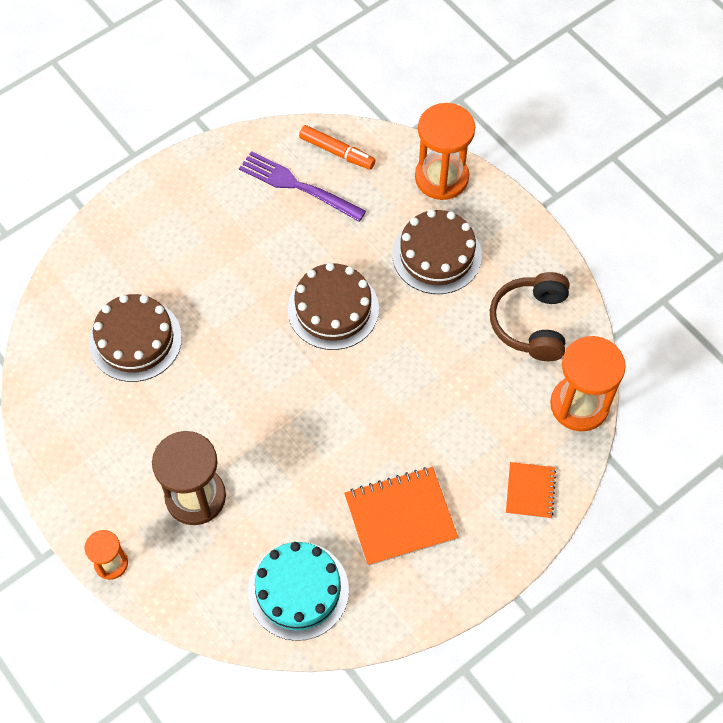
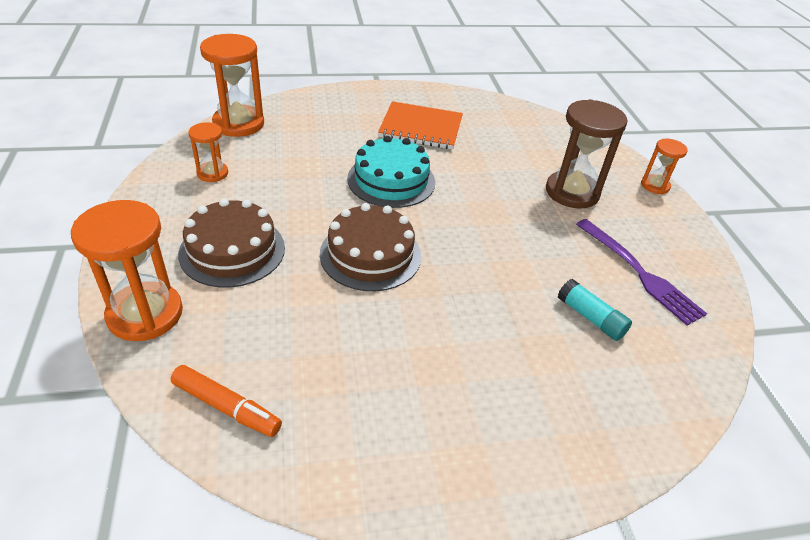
camera: 155 degrees left, 20 degrees down
brown cake [89,294,182,382] -> turquoise glue stick [558,279,632,341]
purple fork [239,151,366,222] -> purple fork moved to [576,219,707,326]
turquoise cake [248,542,349,641] -> turquoise cake moved to [347,136,435,208]
orange marker [299,125,376,170] -> orange marker turned 150 degrees clockwise [171,365,282,437]
brown headphones [490,272,570,361] -> orange hourglass [189,122,228,182]
orange notebook [506,462,556,519] -> none

